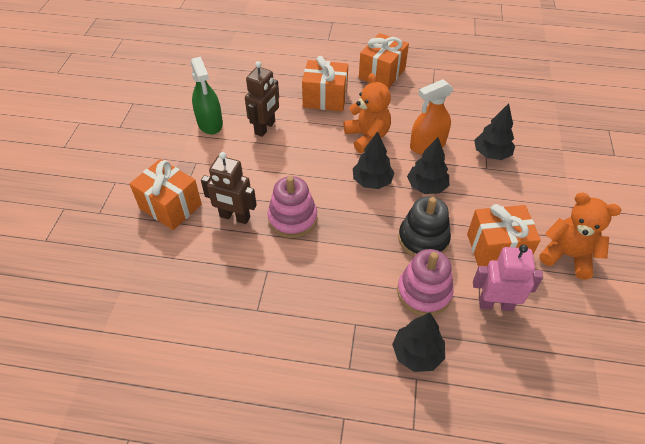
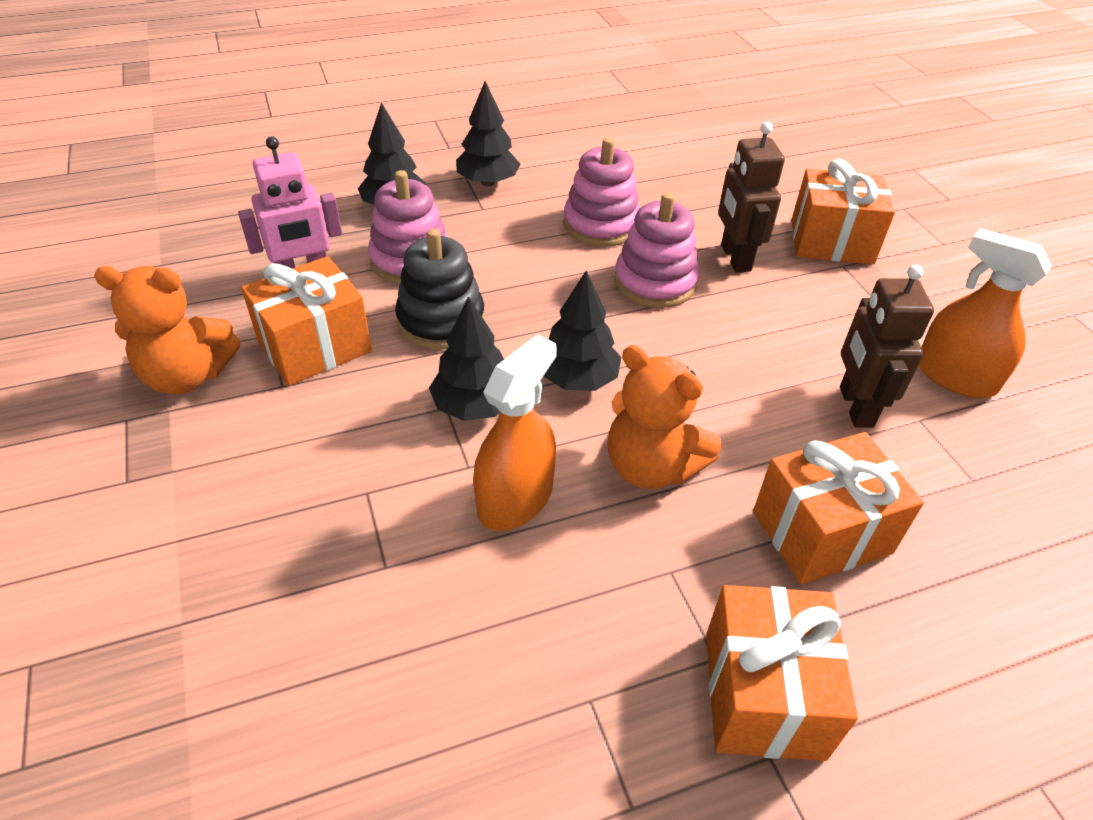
camera: 150 degrees right, 5 degrees down
green spray bottle [191,57,223,134] -> orange spray bottle [919,228,1052,398]
brown robot [201,152,257,224] -> brown robot turned 90 degrees counterclockwise [718,122,785,273]
black tree [474,103,515,160] -> black tree moved to [456,81,520,186]
none -> pink stacking toy [563,137,640,247]

